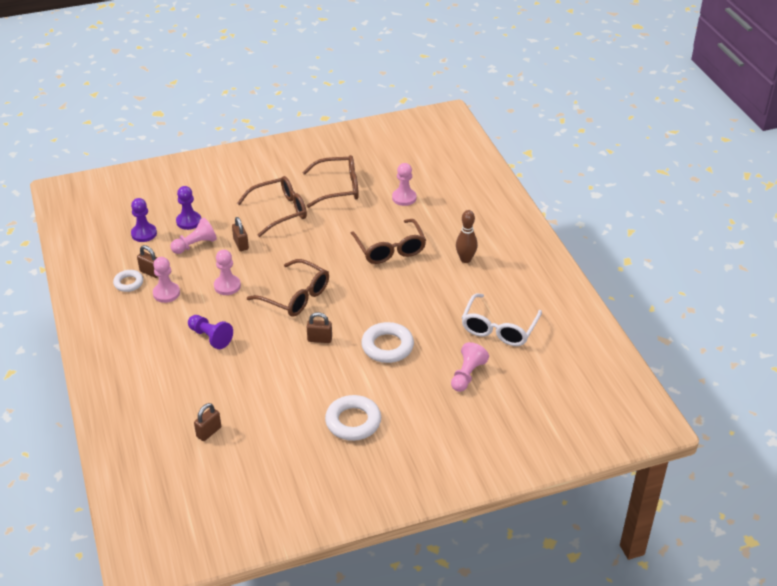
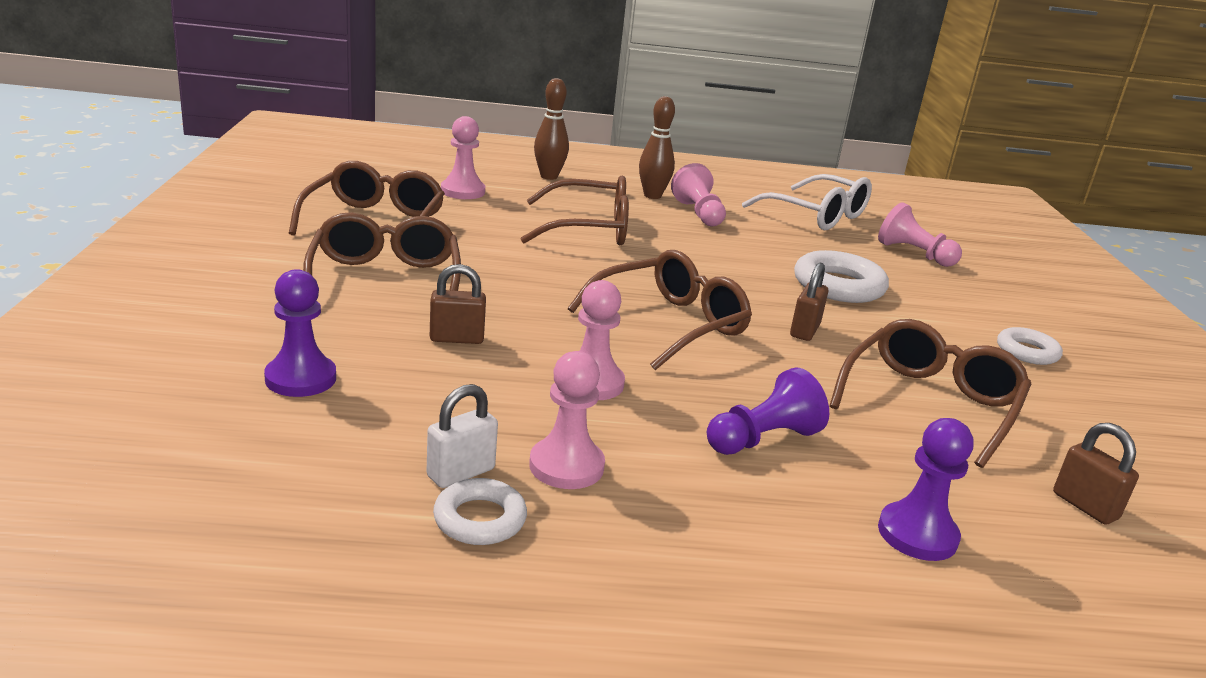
camera: 75 degrees left, 15 degrees down
purple pawn [131,198,157,242] -> purple pawn moved to [878,418,973,561]
brown padlock [137,245,158,278] -> white padlock [427,384,498,488]
pink pawn [171,218,217,254] -> pink pawn moved to [671,163,726,226]
white ring [325,395,381,441] -> white ring [997,327,1063,365], size x0.60
none -> brown bowling pin [534,78,569,180]
none -> brown glasses [829,319,1031,468]

